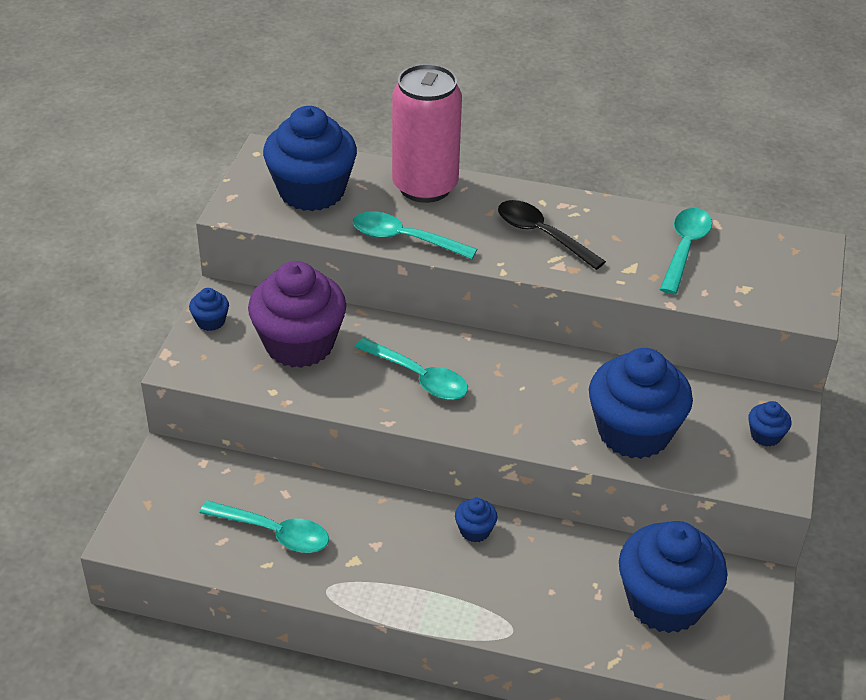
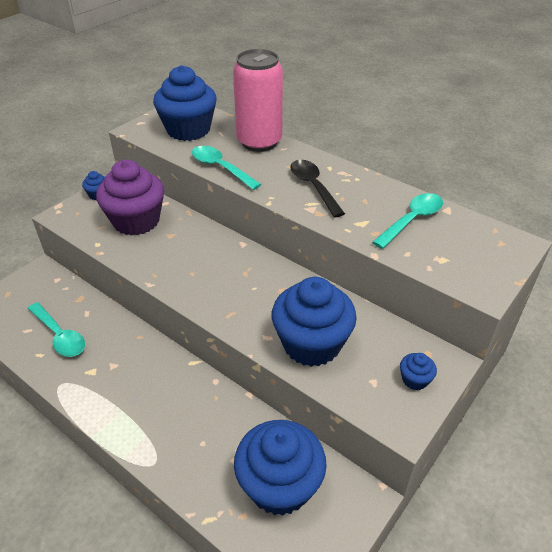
camera: 25 degrees right, 0 degrees up
turquoise spoon [355,338,468,400] -> none
blue cupcake [455,498,497,542] -> none

